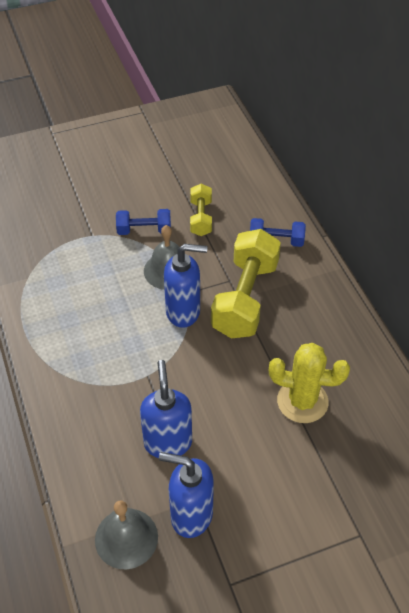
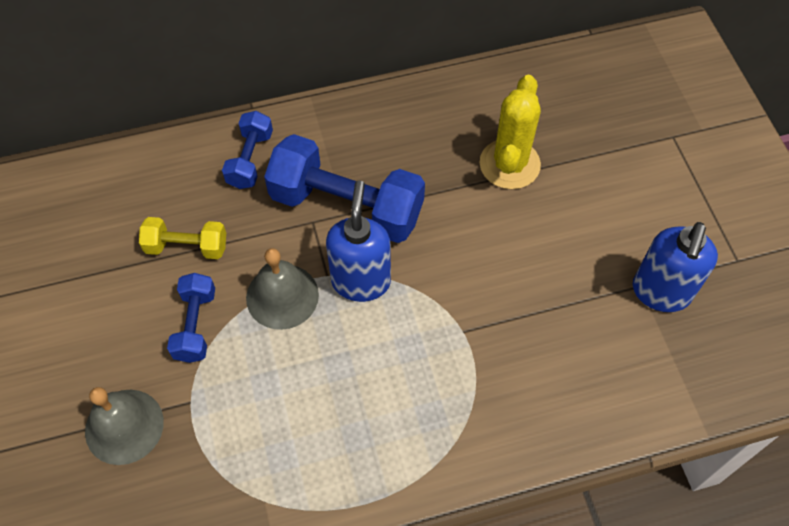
camera: 85 degrees left, 10 degrees up
grey bell [95,500,158,569] -> grey bell moved to [85,387,164,465]
blue soap dispenser [140,360,192,458] -> none
yellow dumbbell [211,229,281,338] -> blue dumbbell [264,134,425,243]

